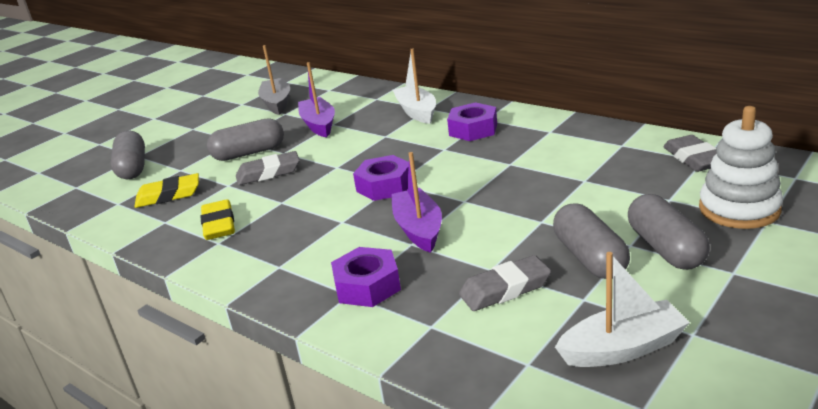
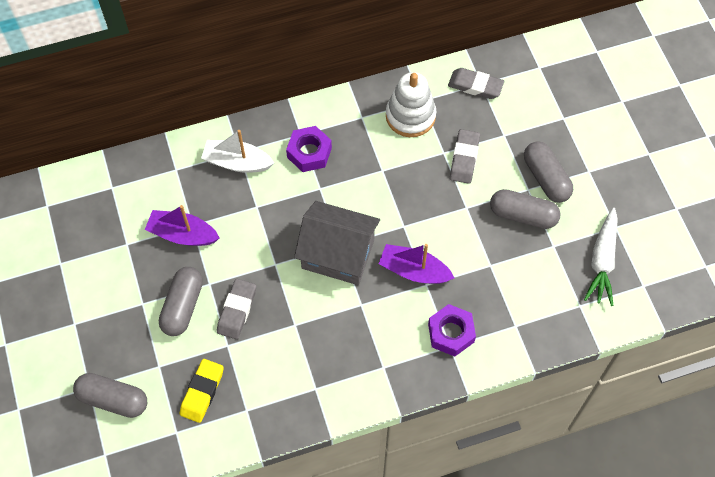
camera: 60 degrees left, 35 degrees up
yellow eraser [200,199,235,240] -> none
grey boat [258,45,290,115] -> none
purple nut [353,155,409,201] -> grey house [294,201,380,285]
grey eraser [459,255,551,311] -> grey eraser moved to [450,129,480,184]
white boat [555,252,690,367] -> white carrot [584,208,618,306]
grey capsule [628,194,710,270] -> grey capsule turned 45 degrees clockwise [524,141,573,203]
white stacking toy [699,106,783,229] -> white stacking toy moved to [386,72,436,137]

